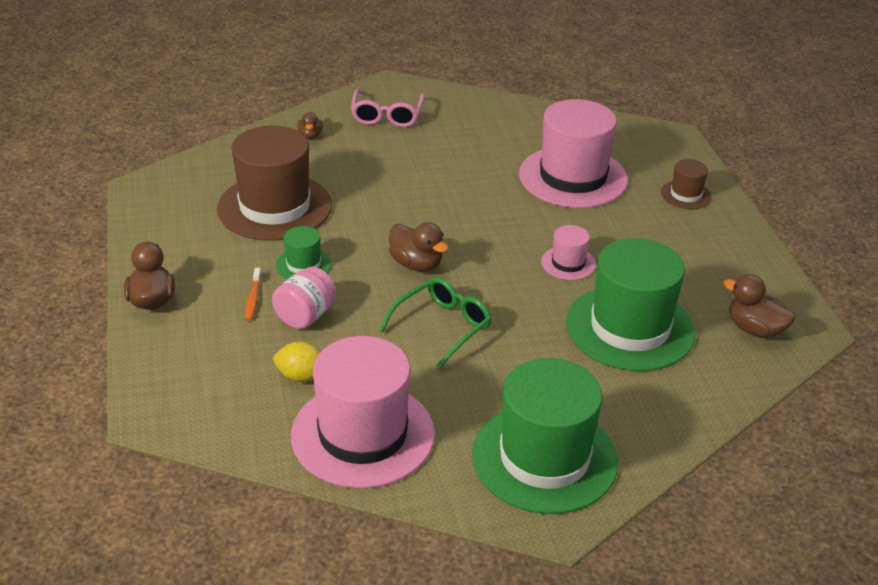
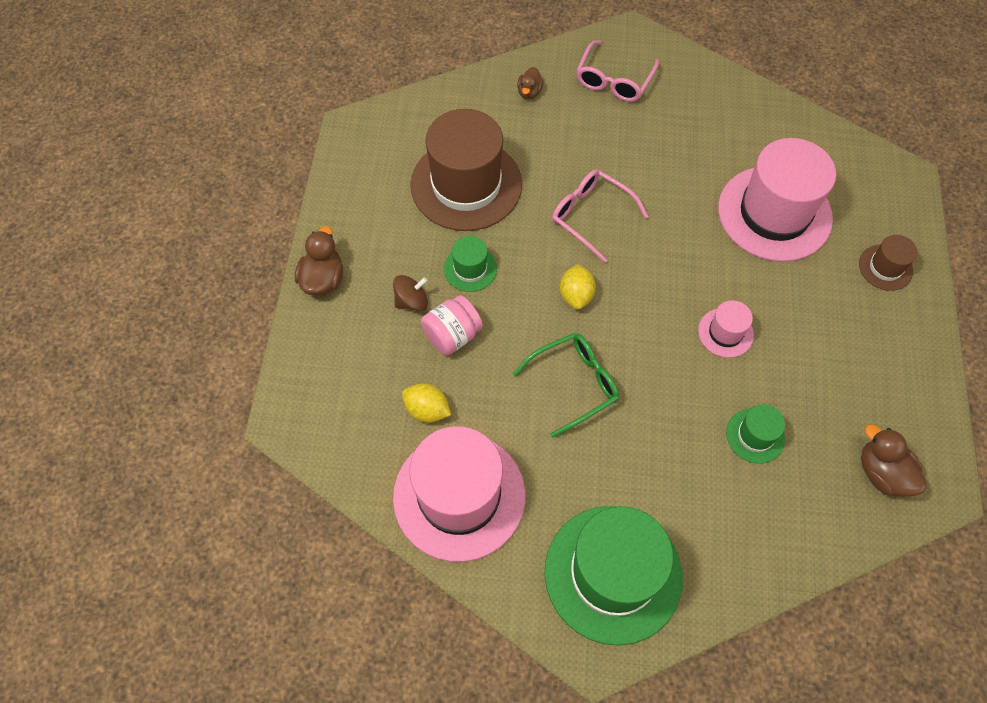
camera: 20 degrees right, 25 degrees up
orange toothbrush [245,268,261,321] -> brown spinning top [393,275,428,311]
brown duck [389,222,449,271] -> yellow lemon [560,264,596,310]
green hat [566,238,695,371] -> green hat [726,405,785,464], size x0.46
none -> pink glasses [552,169,649,263]

